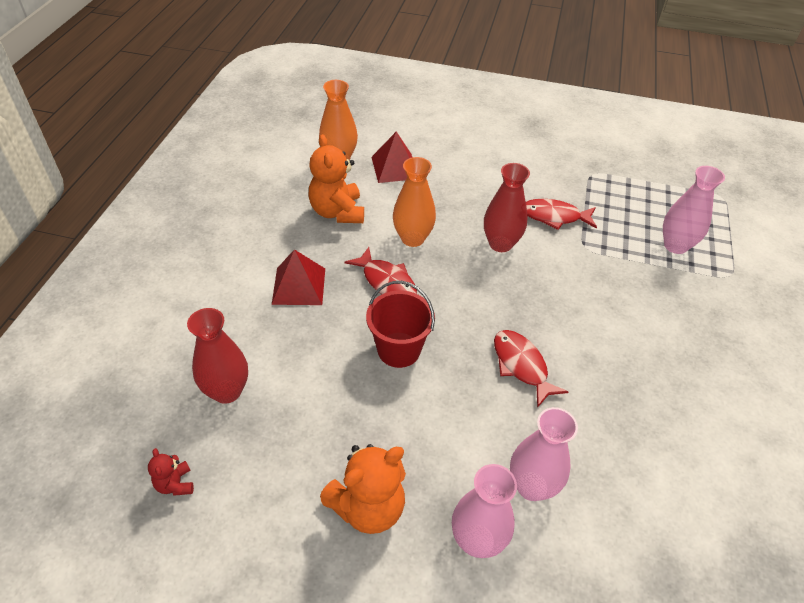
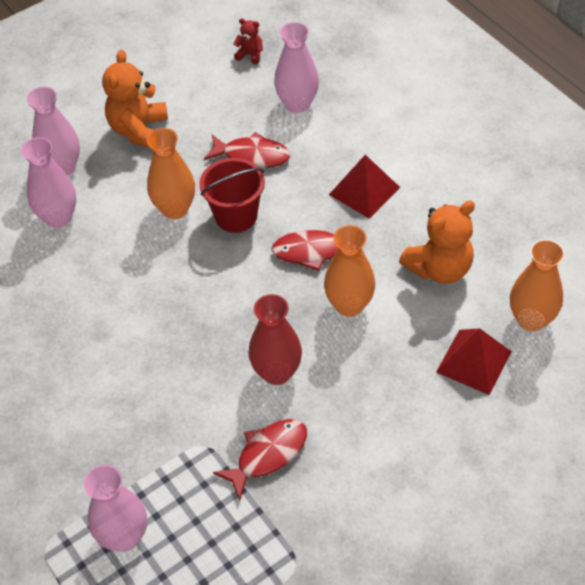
camera: 135 degrees right, 5 degrees up
red vase [187,308,248,404] -> pink vase [274,22,319,113]
orange teddy bear [309,134,364,223] -> orange teddy bear turned 120 degrees clockwise [399,200,475,284]
red fish [494,330,568,408] -> red fish moved to [204,132,290,168]
none -> orange vase [147,128,195,219]

